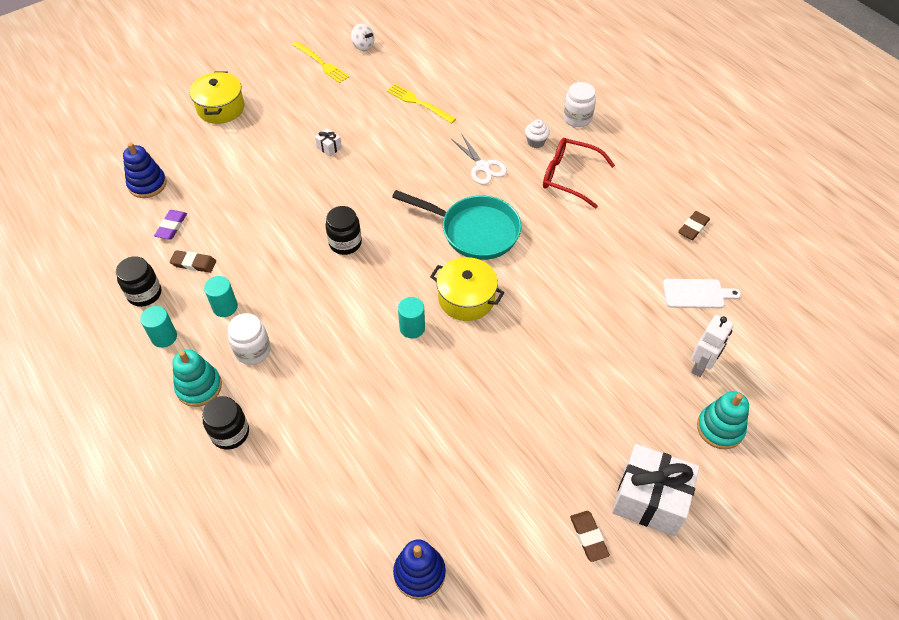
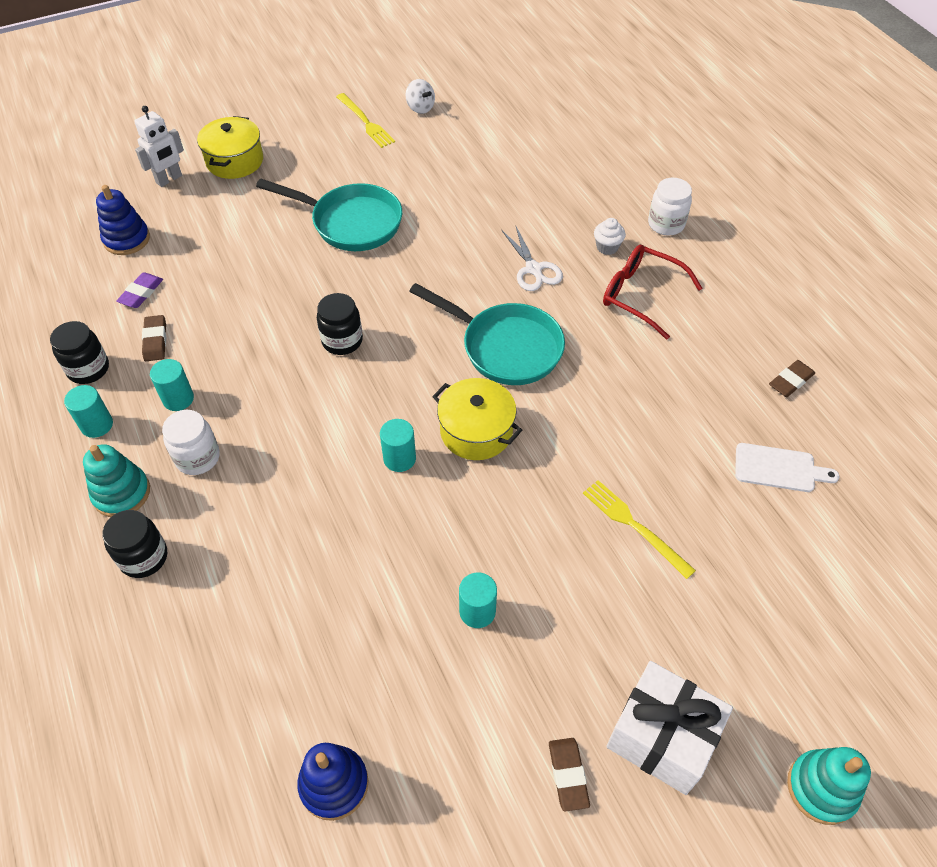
camera: 10 degrees right, 0 degrees up
brown eraser [170,250,216,273] -> brown eraser turned 60 degrees clockwise [142,315,166,361]
white gift [315,128,342,156] -> turquoise pan [256,179,402,251]
yellow fork [387,84,456,124] -> yellow fork moved to [583,480,696,579]
white robot [691,315,734,377] -> white robot moved to [134,106,184,187]
turquoise stacking toy [697,391,749,449] -> turquoise stacking toy moved to [787,747,871,825]
none -> turquoise cylinder [459,573,497,628]

